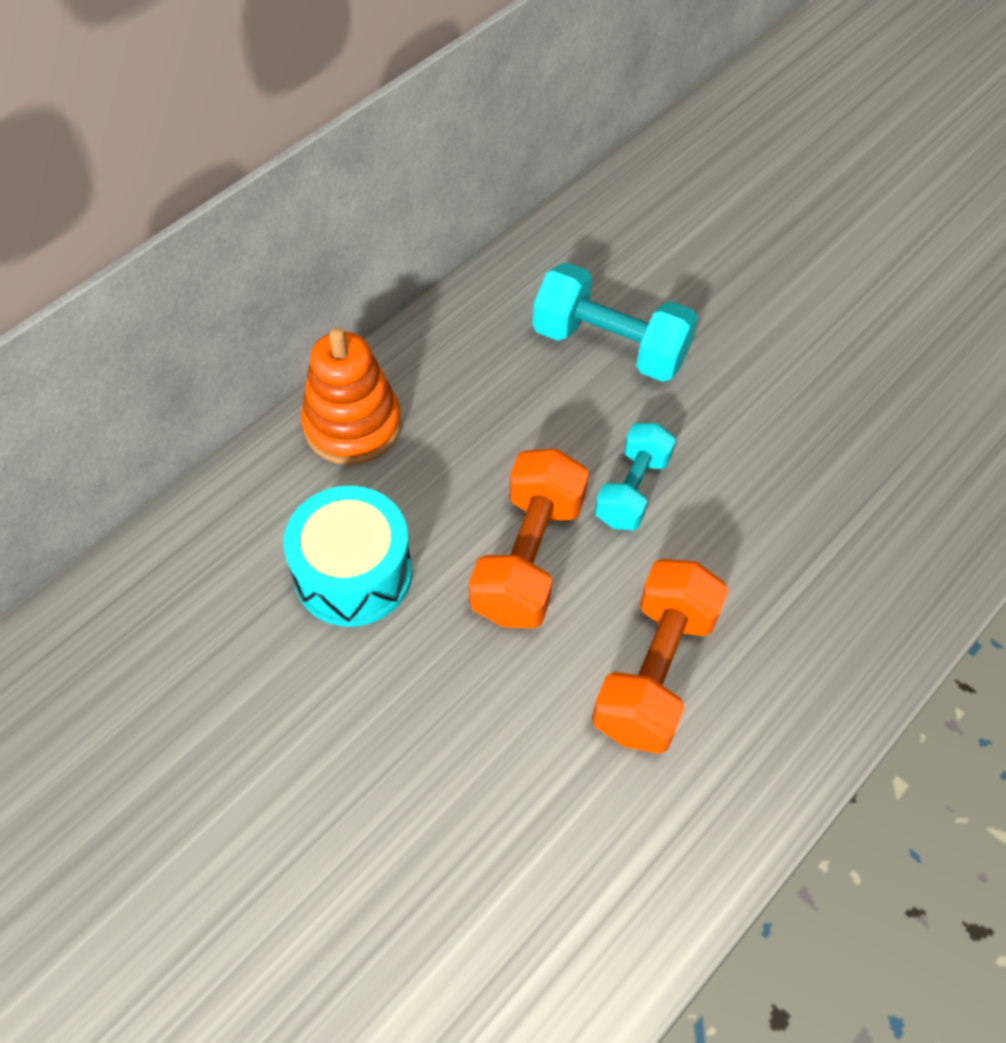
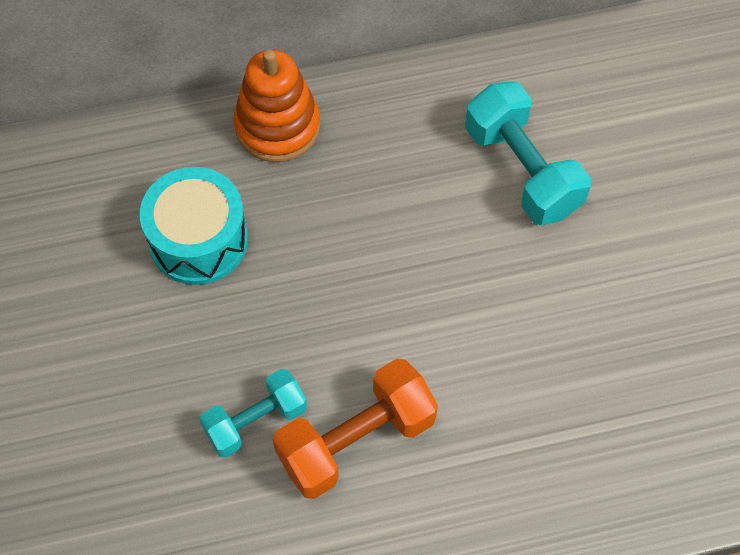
camera: 35 degrees right, 5 degrees up
orange dumbbell [469,449,589,628] -> none
turquoise dumbbell [594,423,676,530] -> turquoise dumbbell moved to [200,369,307,458]

